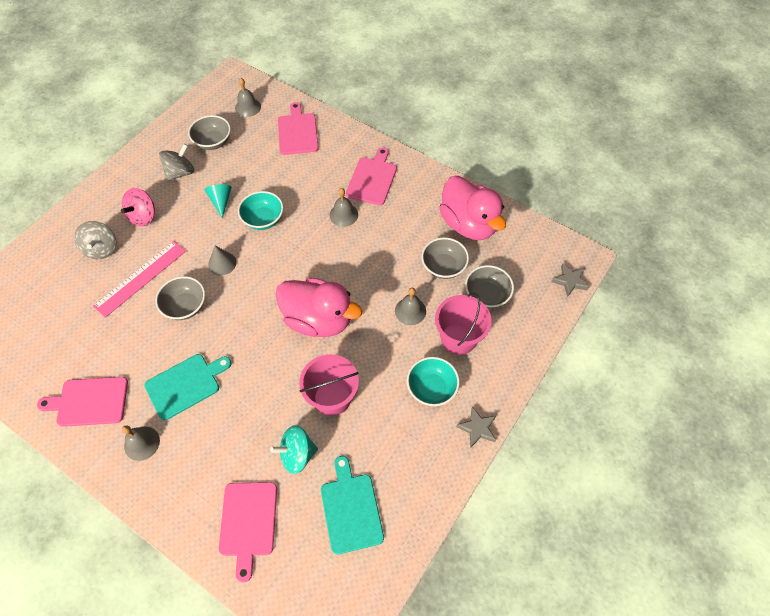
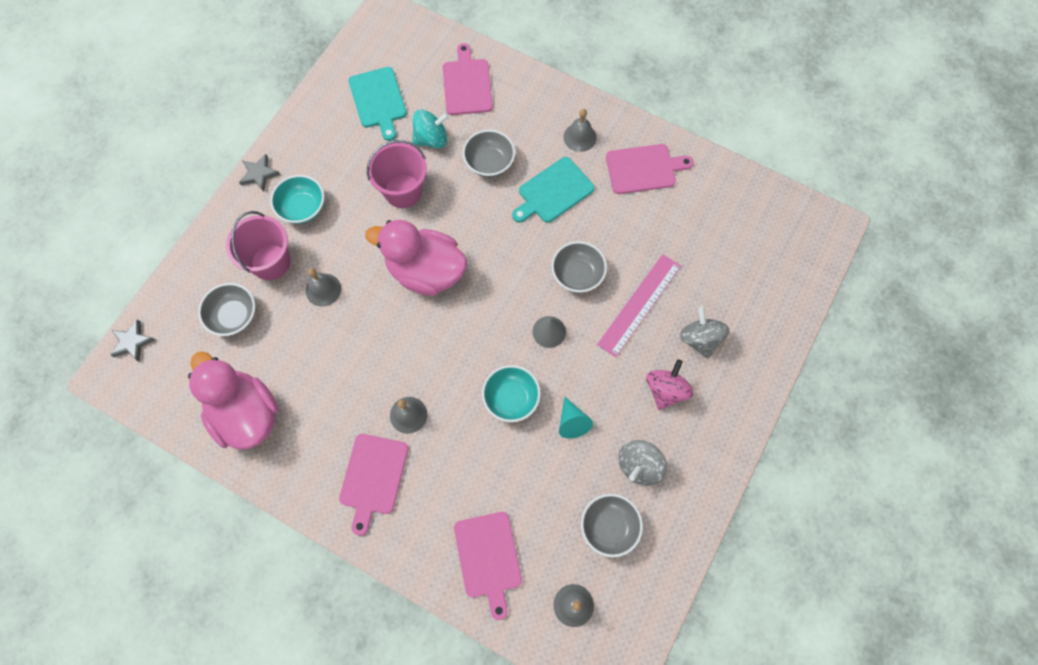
camera: 175 degrees right, 10 degrees up
grey bowl [421,237,469,279] -> grey bowl moved to [463,130,515,177]

